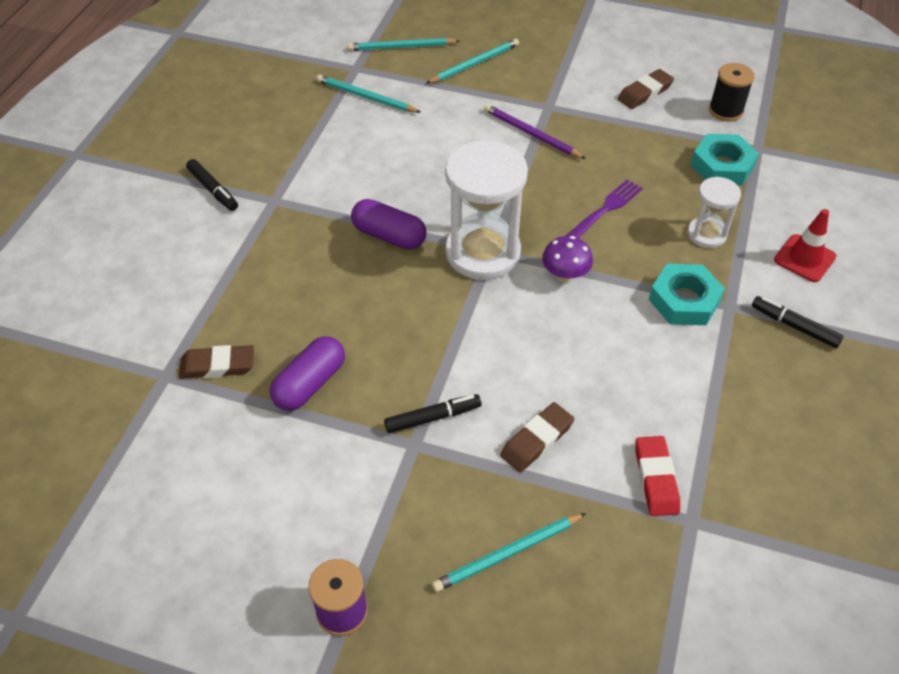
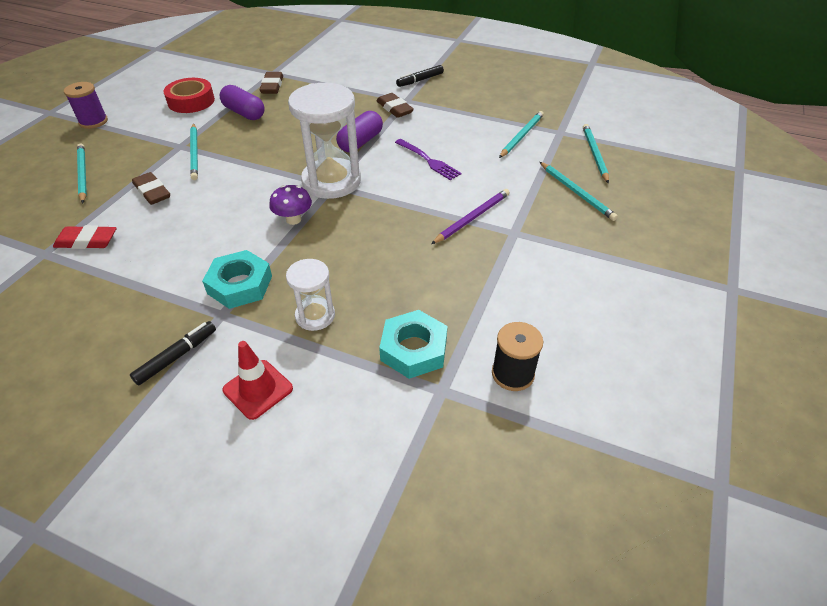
camera: 95 degrees right, 5 degrees down
black marker [384,394,481,433] -> turquoise pencil [190,123,198,180]
purple fork [566,179,643,238] -> purple fork moved to [395,139,461,180]
brown eraser [618,69,674,109] -> brown eraser moved to [377,93,414,118]
none -> red tape [164,78,215,113]

